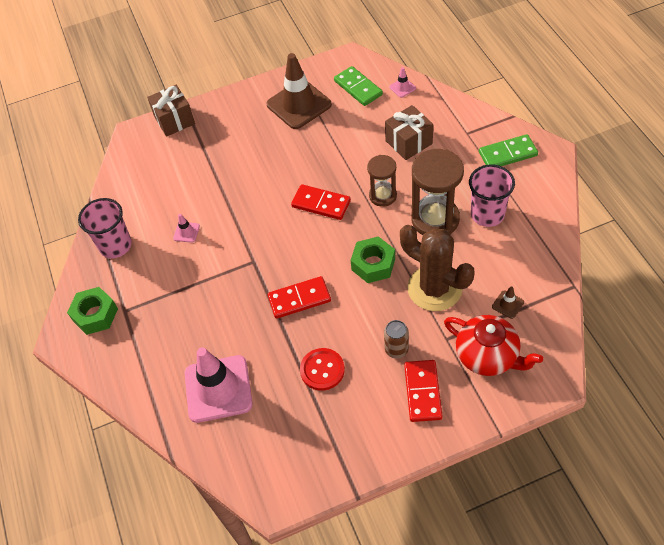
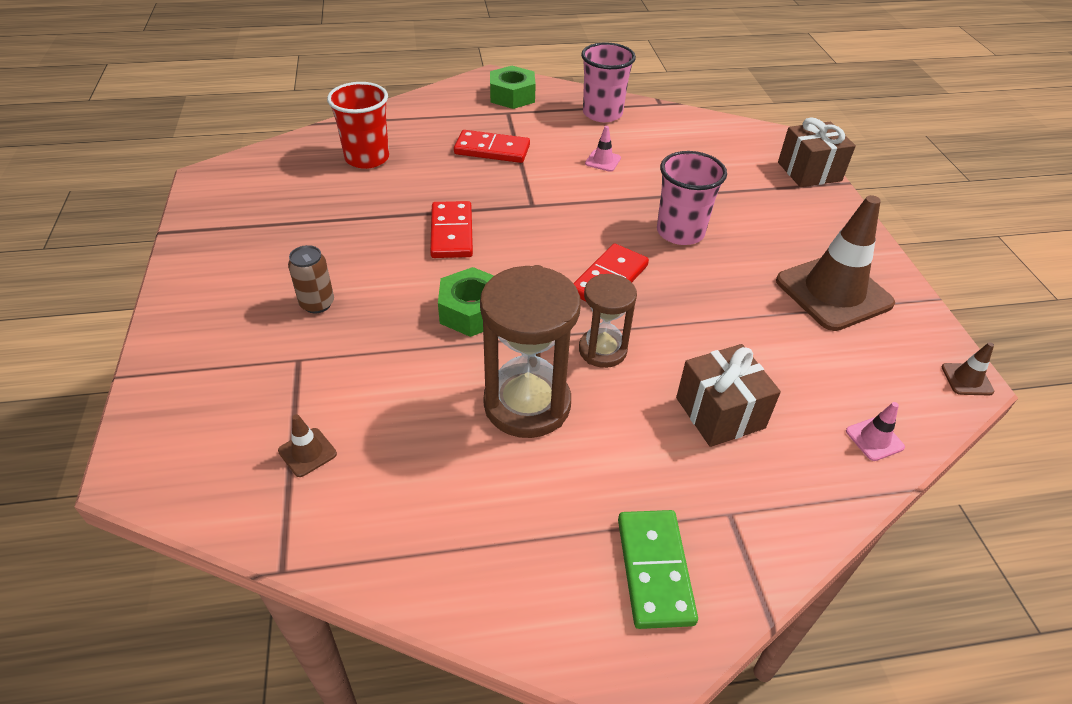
camera: 95 degrees right, 10 degrees down
pink traffic cone [185,347,253,423] -> red cup [327,82,389,169]
red button [300,348,345,391] -> none
green domino [334,66,383,106] -> none
brown cactus [400,225,475,311] -> none
red domino [404,360,442,422] -> red domino moved to [454,130,530,163]
red teapot [444,315,543,376] -> none
pink cup [469,165,515,227] -> pink cup moved to [657,151,727,245]
none -> brown traffic cone [942,342,994,396]

